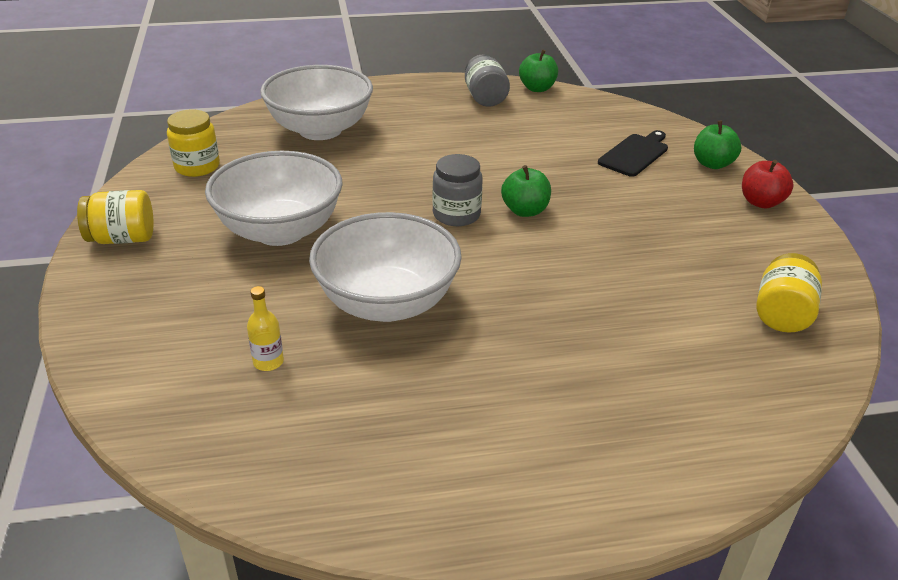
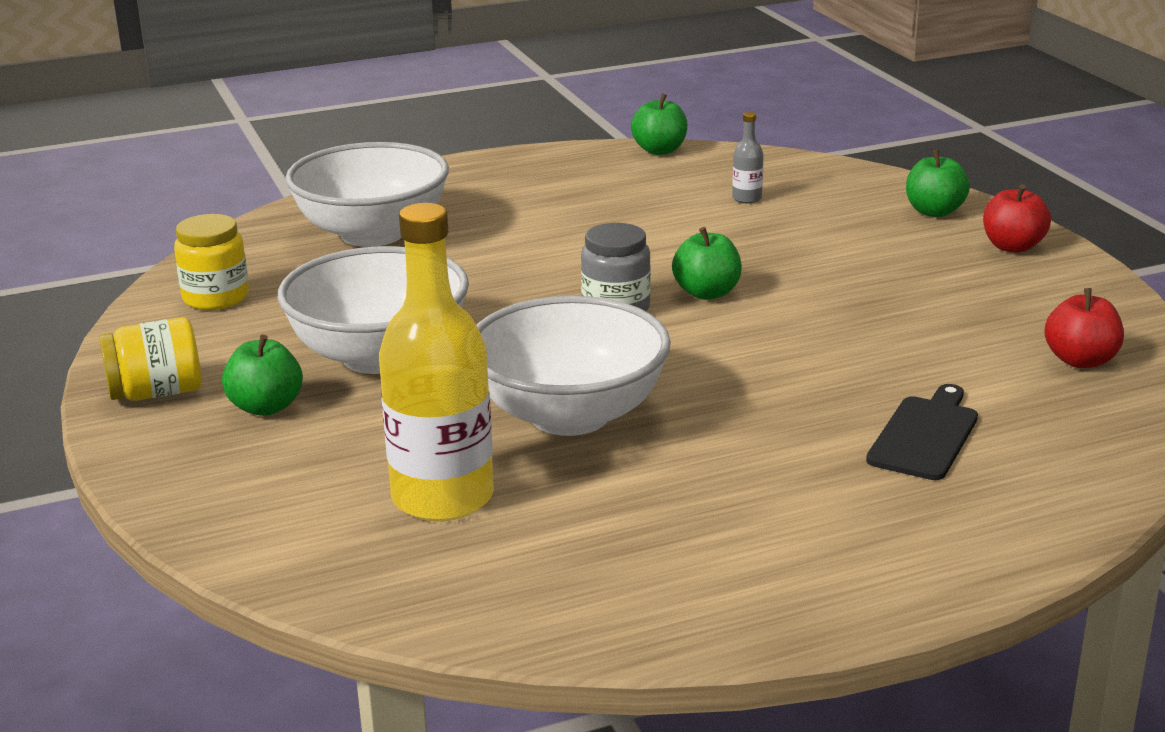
camera: 10 degrees left, 10 degrees down
yellow bottle [247,286,284,371] -> yellow bottle [379,203,494,522], size x2.46
grey jar [465,54,510,107] -> none
black cutting board [598,130,668,177] -> black cutting board moved to [866,384,978,480]
yellow jar [756,253,822,333] -> red apple [1044,288,1124,368]
none -> green apple [222,335,303,416]
none -> grey bottle [732,112,764,203]

